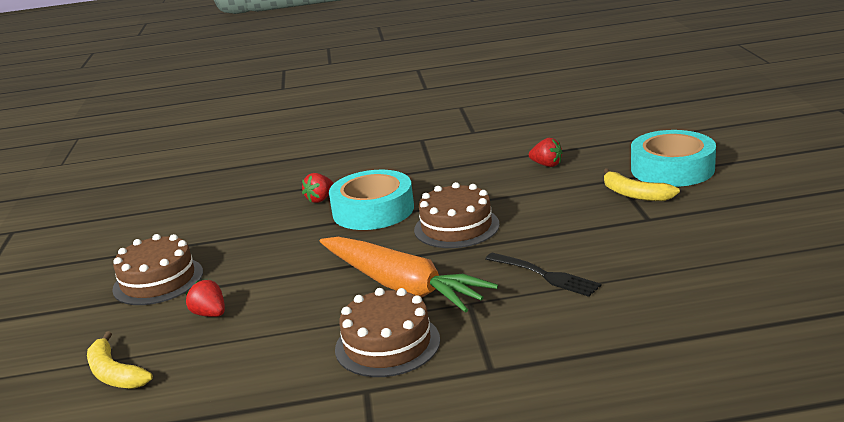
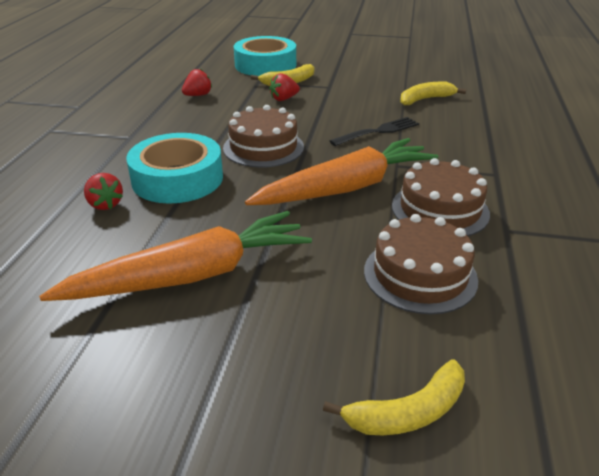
camera: 75 degrees left, 10 degrees up
brown cake [112,234,203,305] -> brown cake moved to [364,214,478,314]
red strawberry [186,280,225,317] -> red strawberry moved to [269,73,300,101]
none -> orange carrot [39,211,312,301]
none -> yellow banana [400,82,466,106]

